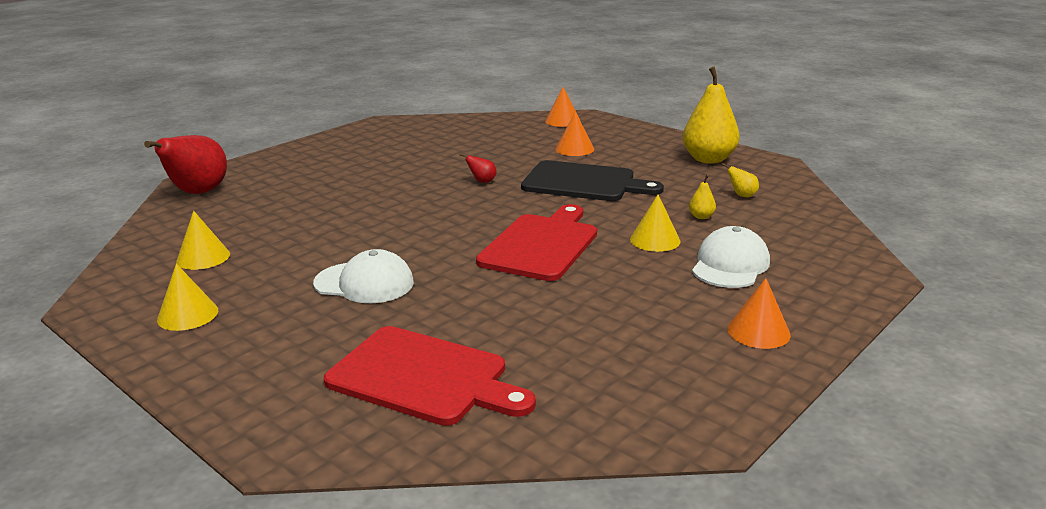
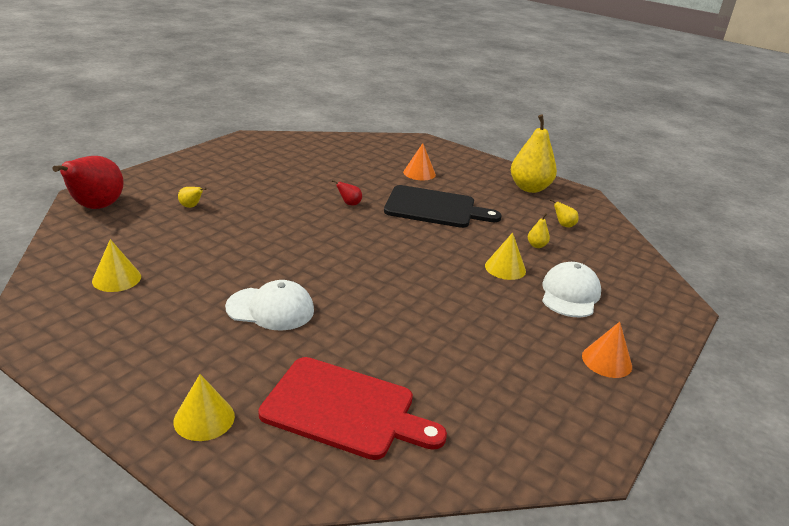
camera: 10 degrees left, 5 degrees up
yellow cone [157,264,218,331] -> yellow cone moved to [173,374,235,441]
red cutting board [476,204,597,281] -> none
orange cone [545,87,580,127] -> none
none -> yellow pear [178,187,207,208]

